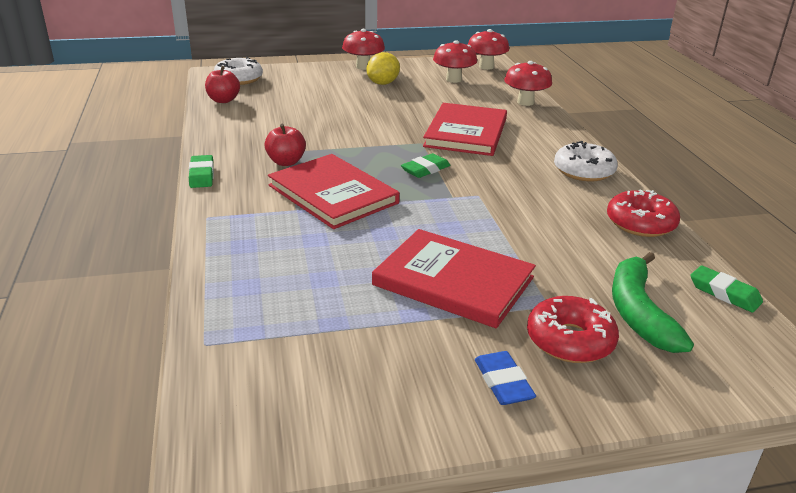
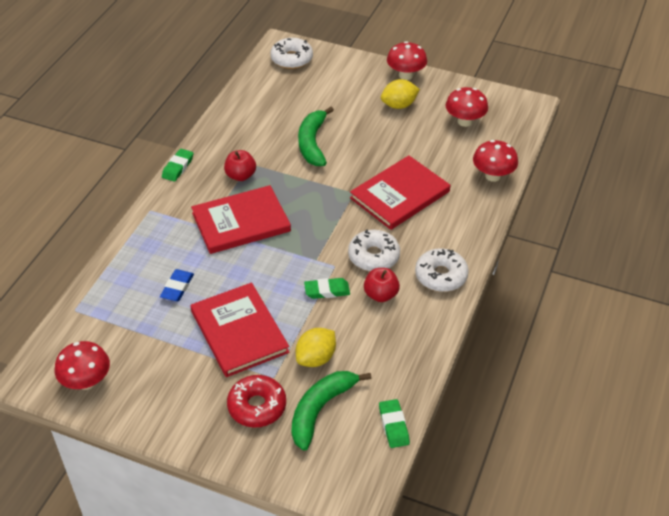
camera: 35 degrees right, 15 degrees up
red apple [205,66,240,103] -> red apple moved to [364,268,400,302]
red book [268,154,400,229] -> red book turned 75 degrees clockwise [191,185,291,254]
green eraser [401,153,451,178] -> green eraser moved to [304,278,350,299]
red mushroom [468,29,509,70] -> red mushroom moved to [55,341,110,390]
blue eraser [475,351,536,405] -> blue eraser moved to [160,269,194,301]
red donut [607,189,680,237] -> none
none -> yellow lemon [296,328,336,367]
none -> green banana [298,107,334,166]
none -> white donut [348,229,400,271]

